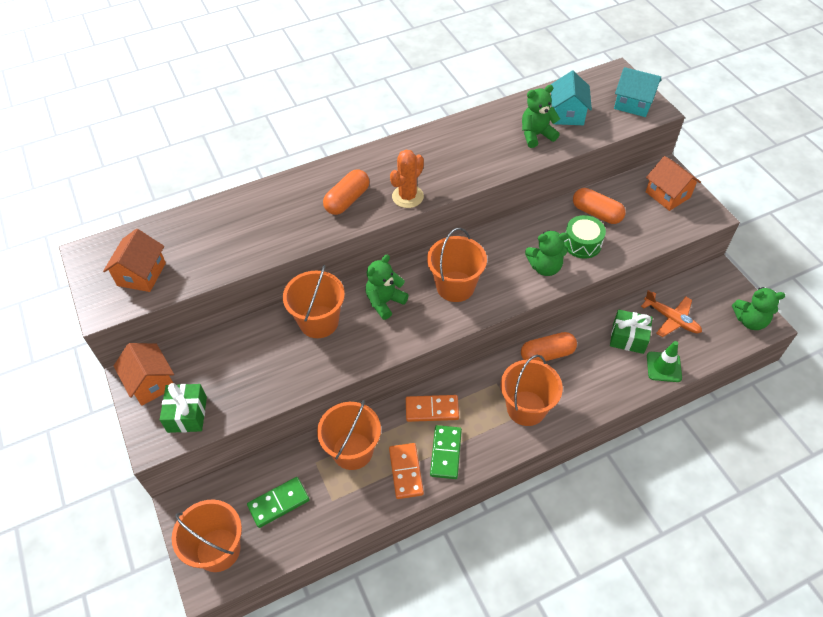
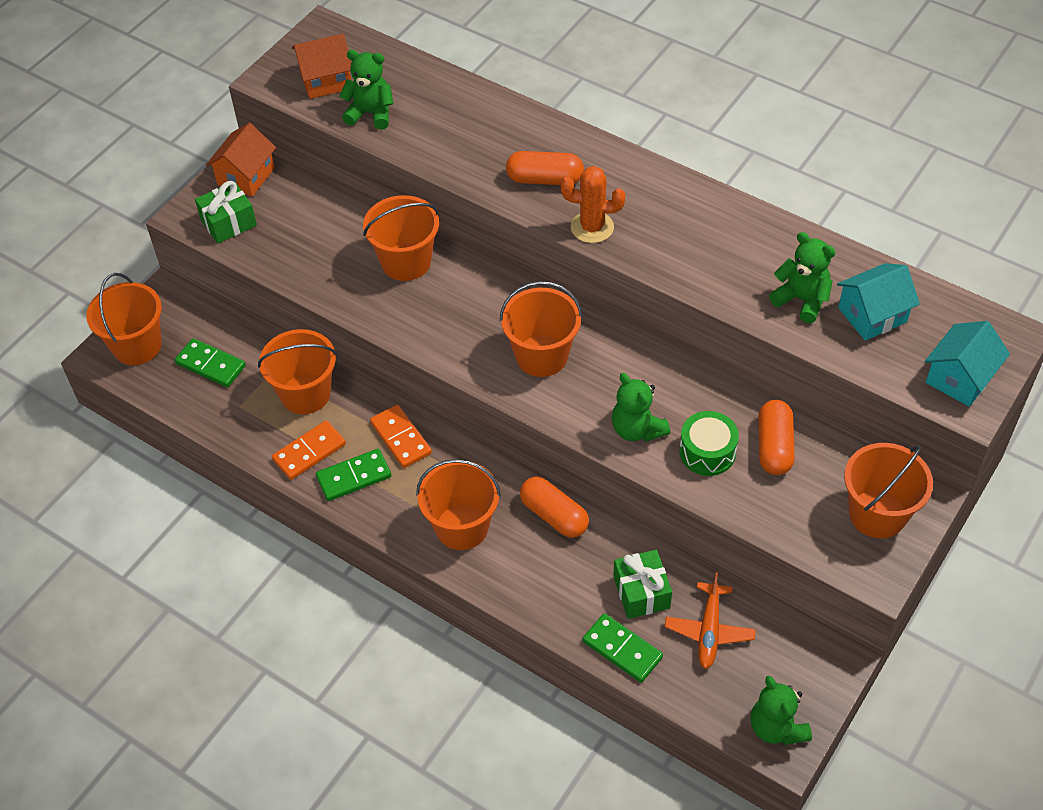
camera: 60 degrees right, 0 degrees up
green teddy bear [366,255,409,320] -> green teddy bear moved to [339,50,394,130]
turquoise house [614,67,661,117] -> turquoise house turned 45 degrees clockwise [925,321,1010,407]
orange house [646,156,701,211] -> orange bucket [844,443,933,538]
green traffic cone [647,341,682,382] -> green domino [583,613,663,683]

